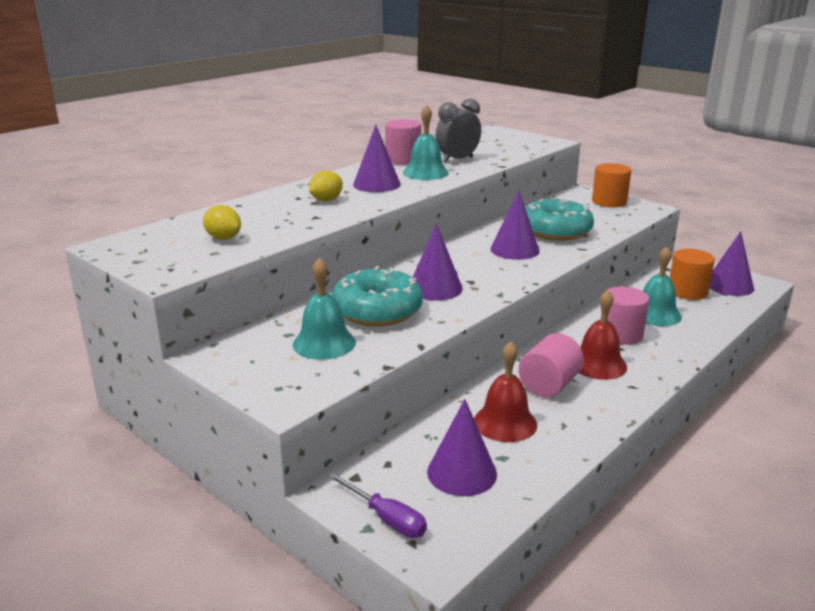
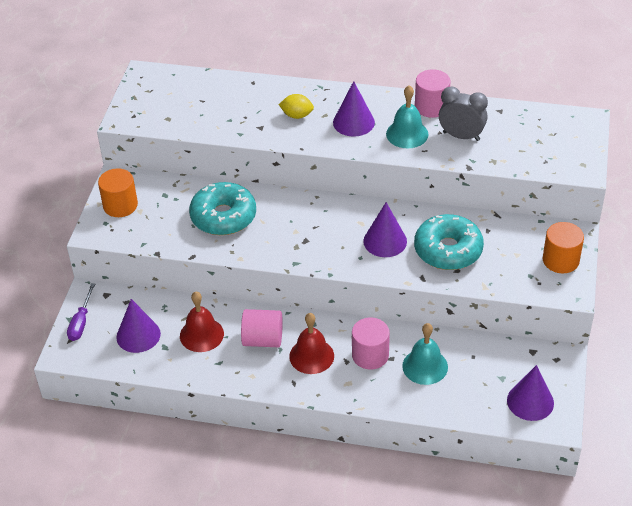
camera: 60 degrees right, 20 degrees up
yellow lemon [203,205,241,240] -> none
turquoise bell [293,257,356,360] -> none
purple cone [412,223,463,301] -> none
orange cylinder [670,249,715,300] -> orange cylinder moved to [98,168,138,217]

